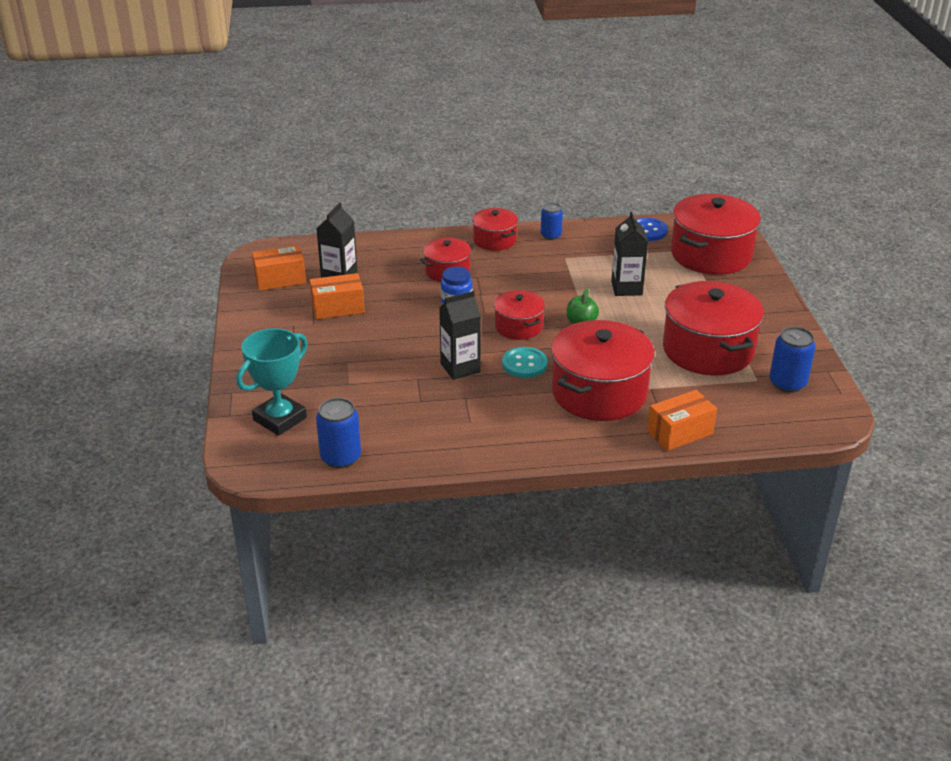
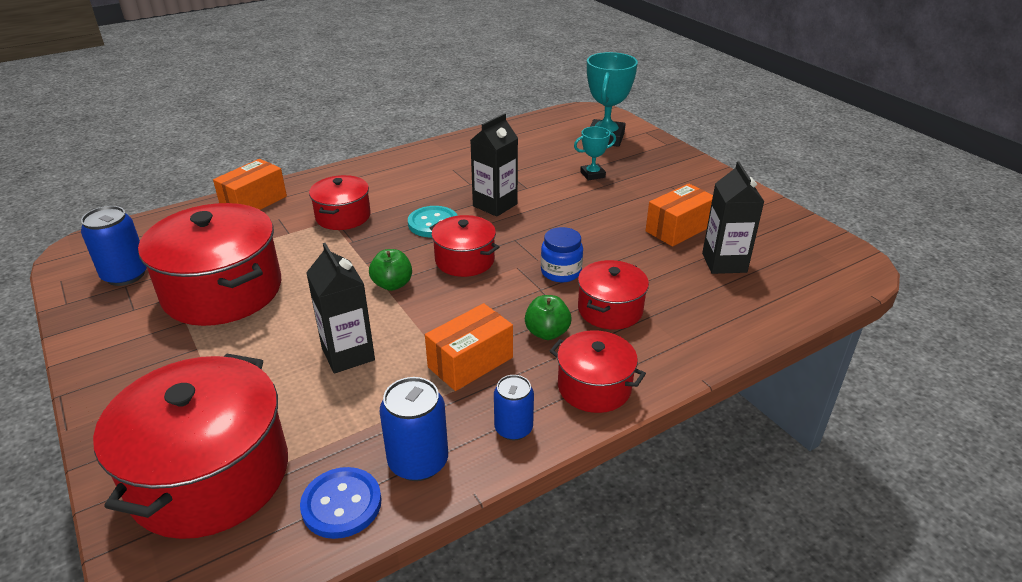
camera: 155 degrees right, 0 degrees up
orange box [252,245,306,291] -> orange box moved to [425,303,513,391]
blue can [316,398,361,468] -> blue can moved to [380,377,448,481]
red pot [551,320,655,421] -> red pot [309,175,371,230], size x0.54
none -> green apple [525,295,572,340]
none -> turquoise trophy [574,127,616,181]

